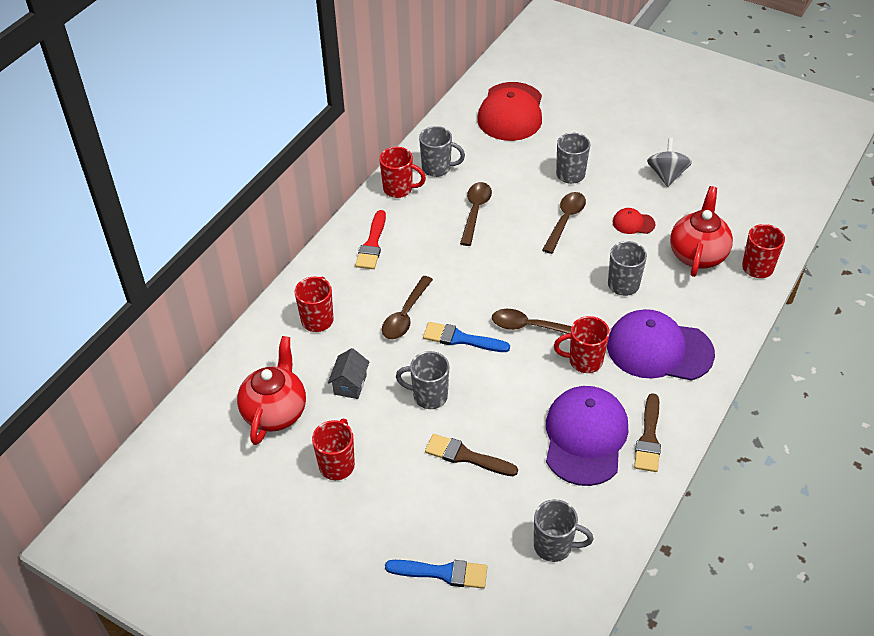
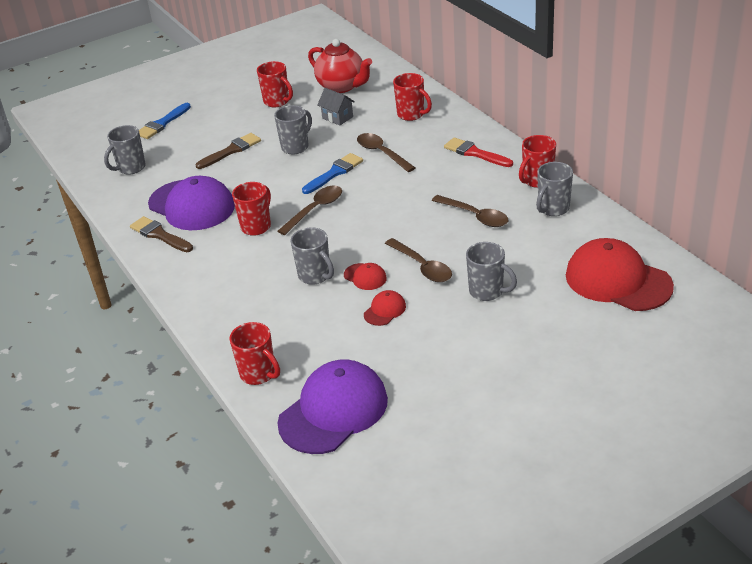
camera: 120 degrees right, 10 degrees down
purple cap [607,309,715,381] -> purple cap moved to [277,359,388,454]
grey spinning top [647,138,692,187] -> none
red teapot [670,186,733,277] -> none
none -> red cap [344,263,387,290]

